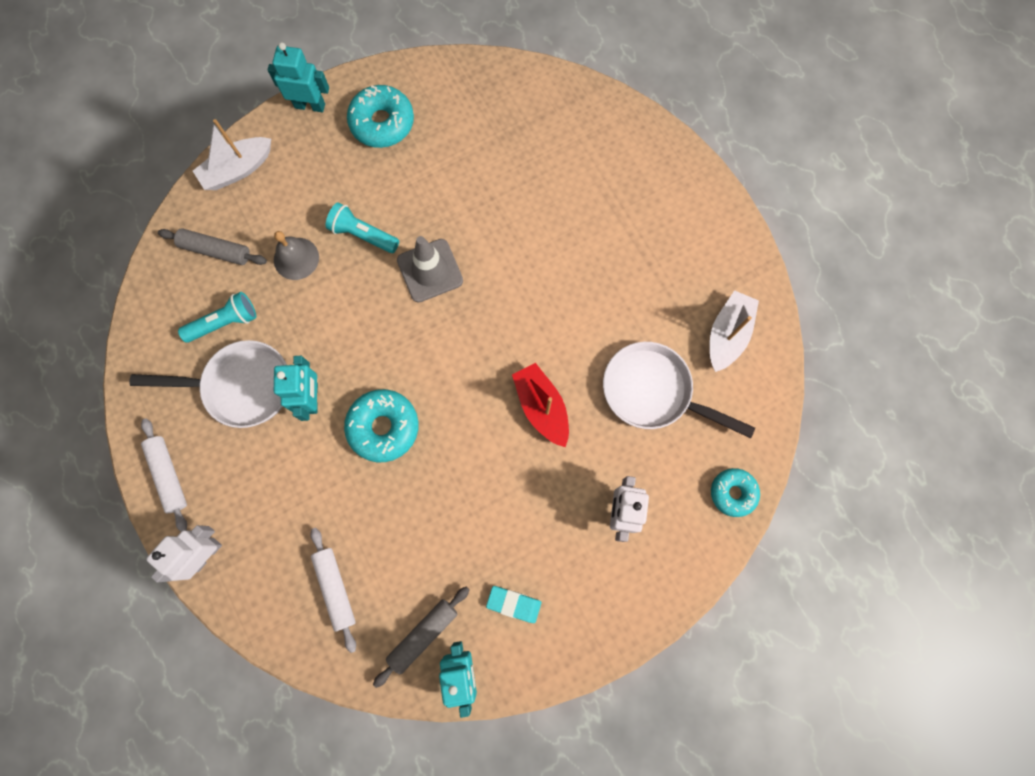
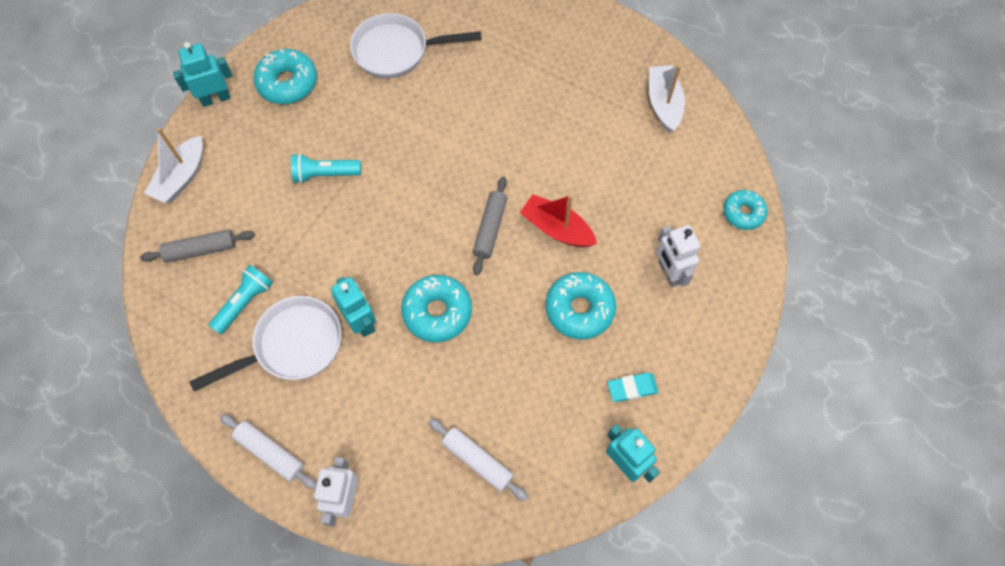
camera: 30 degrees left, 10 degrees down
grey bell [274,231,319,280] -> none
grey rolling pin [373,587,469,688] -> grey rolling pin moved to [472,177,508,275]
grey traffic cone [397,236,463,302] -> none
white pan [603,342,755,438] -> white pan moved to [350,13,482,78]
none -> turquoise donut [546,272,616,339]

